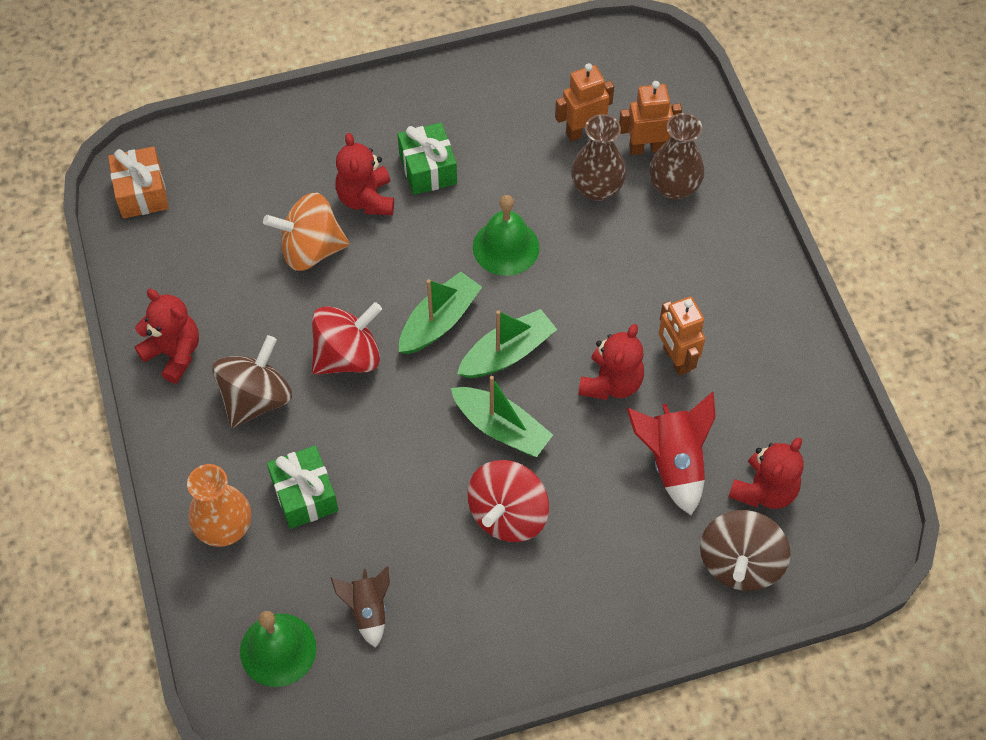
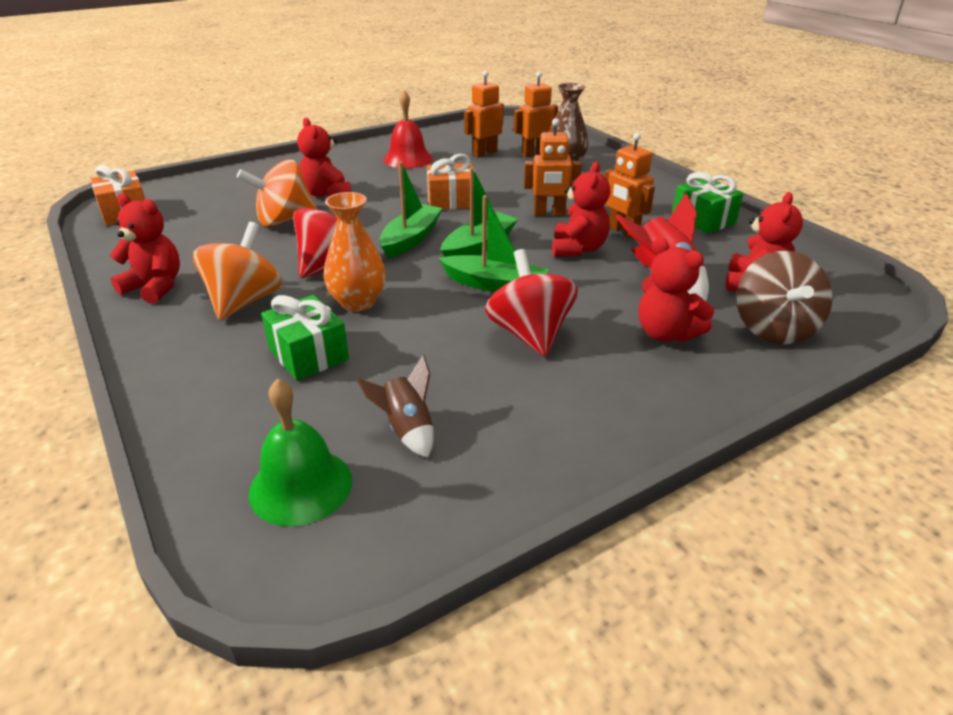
camera: 15 degrees left, 25 degrees down
orange vase [187,464,251,547] -> orange vase moved to [323,192,386,312]
brown spinning top [212,335,292,428] -> orange spinning top [193,222,282,321]
green gift [398,122,457,195] -> green gift moved to [672,172,744,234]
red spinning top [468,460,549,542] -> red spinning top turned 150 degrees clockwise [485,249,578,357]
green bell [473,195,540,276] -> orange gift [427,154,475,209]
brown vase [571,114,626,201] -> none
none -> red bell [383,91,433,168]
none -> orange robot [524,118,582,216]
none -> red teddy bear [639,238,714,342]

